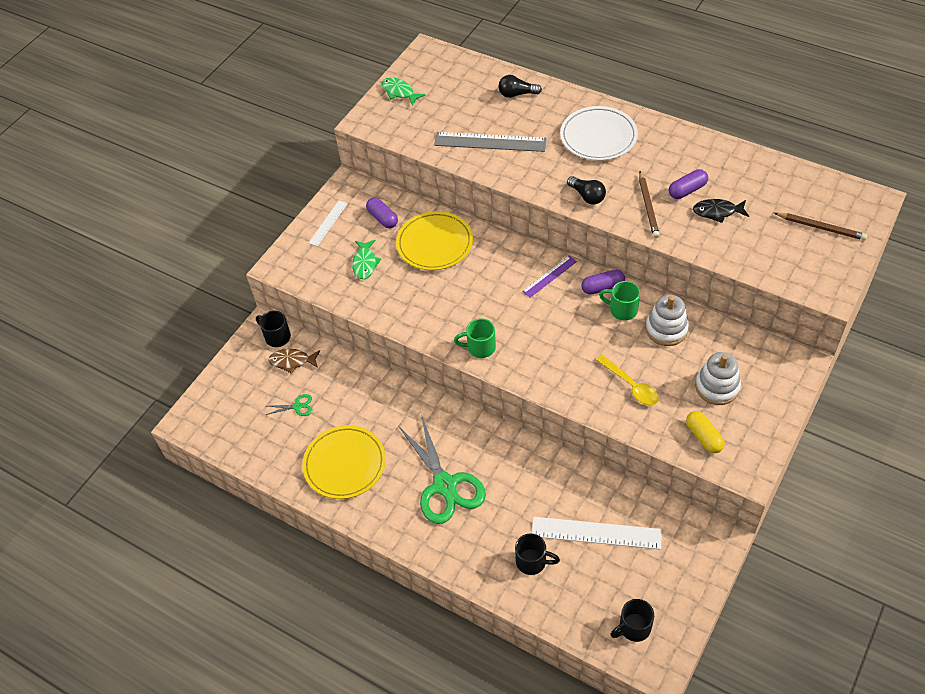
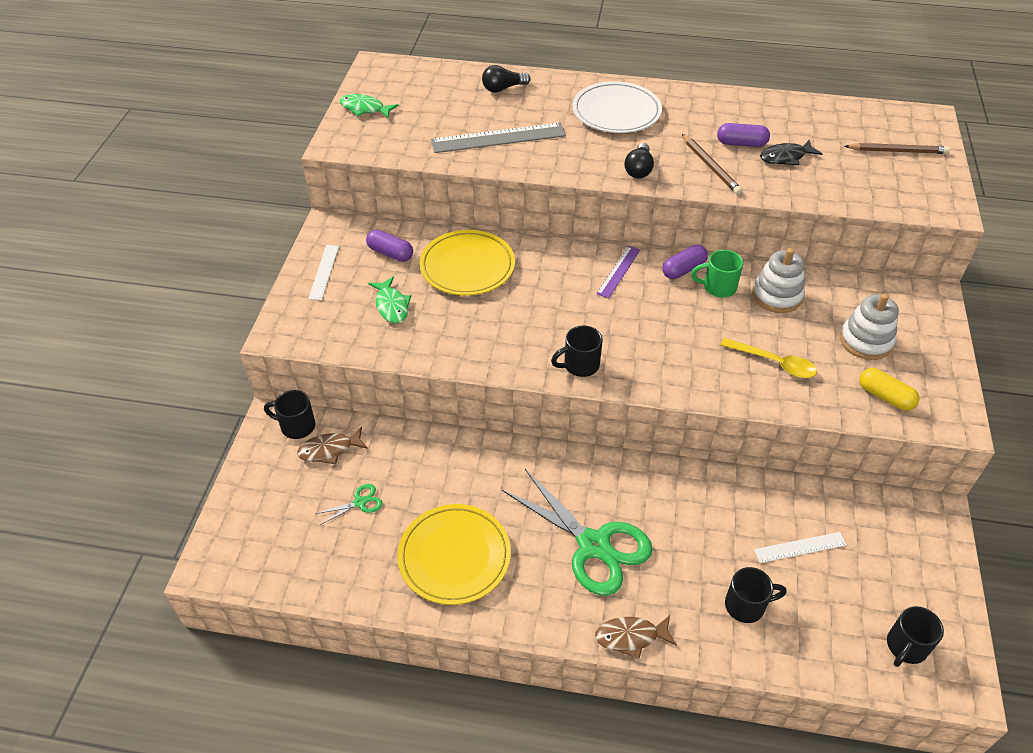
camera: 25 degrees left, 5 degrees down
green mug [454,318,496,358] -> black mug [551,326,603,377]
white ruler [531,517,662,550] -> white ruler [754,532,847,563], size x0.57
black light bulb [567,176,606,205] -> black light bulb turned 75 degrees clockwise [624,143,654,179]
purple capsule [669,169,708,199] -> purple capsule turned 60 degrees clockwise [717,123,770,147]
none -> brown fish [595,615,677,659]

